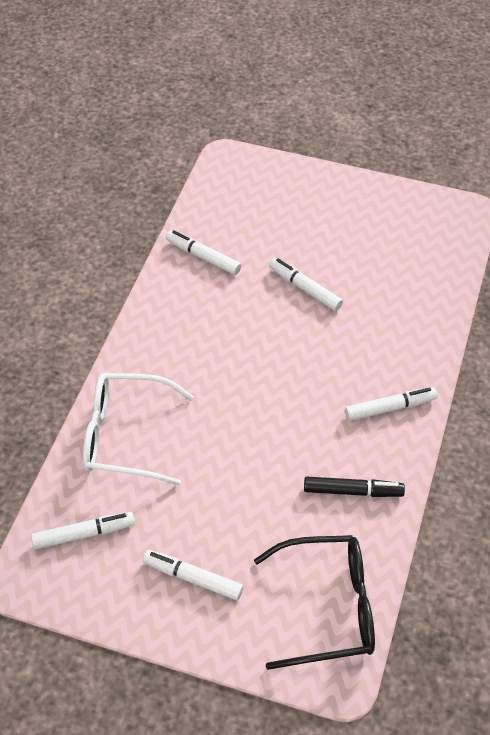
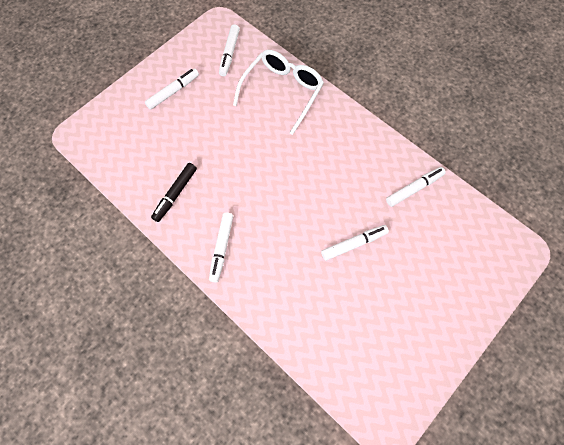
camera: 115 degrees right, 15 degrees up
black glasses [254,535,375,670] -> none

